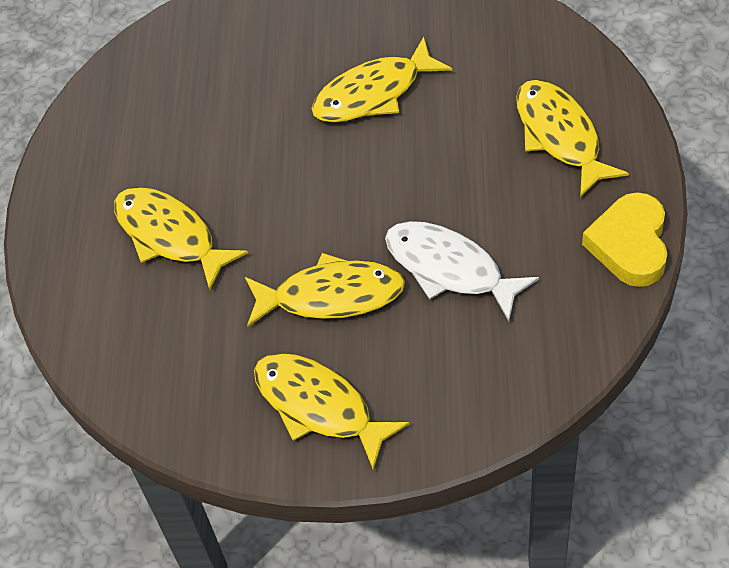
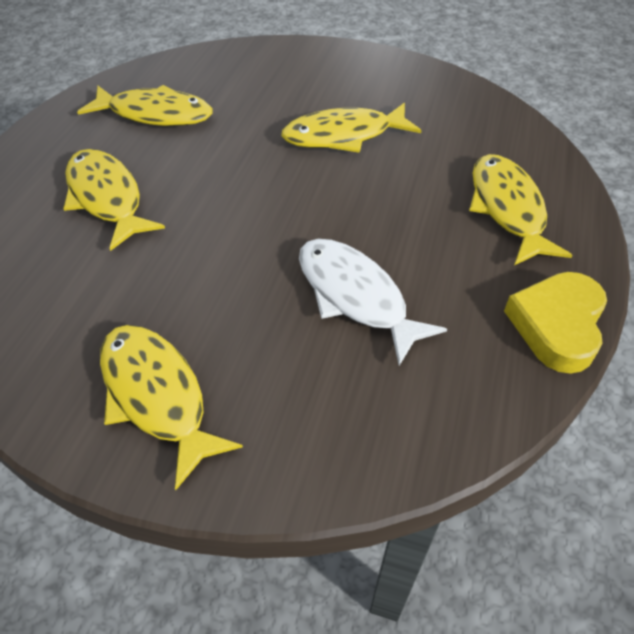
camera: 10 degrees right, 5 degrees down
yellow fish [245,253,405,327] -> yellow fish moved to [77,85,213,126]

